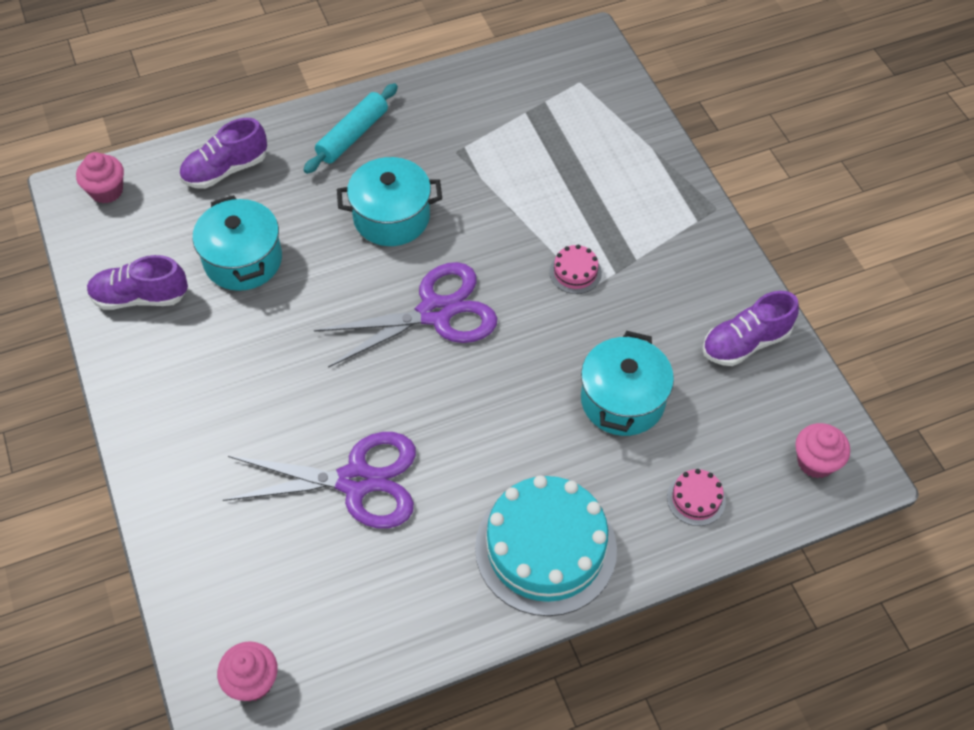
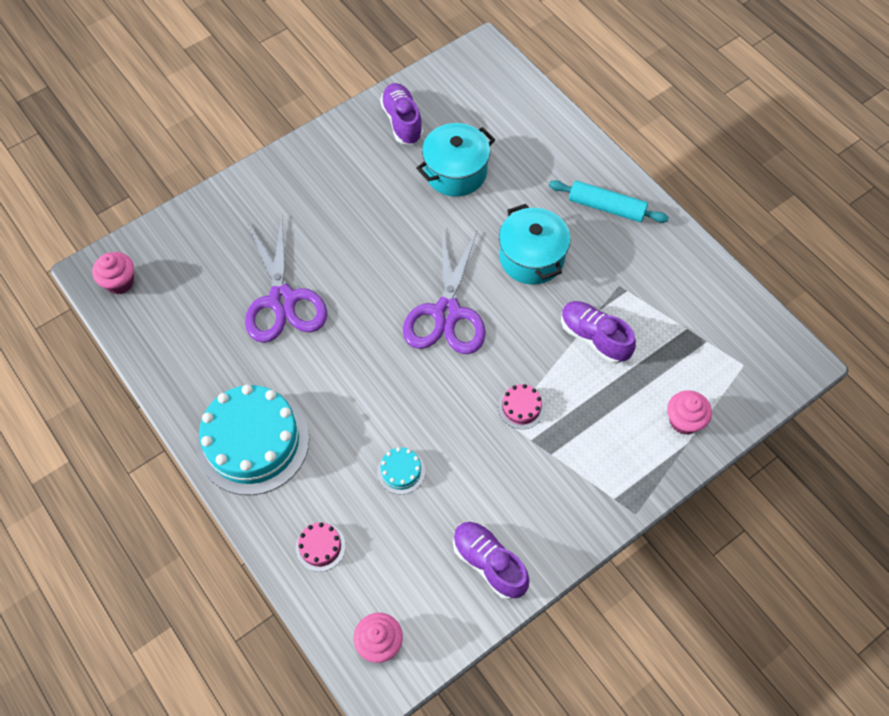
camera: 75 degrees right, 5 degrees up
pink cupcake [76,152,124,203] -> pink cupcake moved to [667,390,712,435]
purple shoe [180,118,267,189] -> purple shoe moved to [561,301,636,364]
purple scissors [314,262,498,368] -> purple scissors turned 45 degrees clockwise [403,227,486,354]
turquoise pot [581,331,674,436] -> turquoise cake [377,447,425,495]

